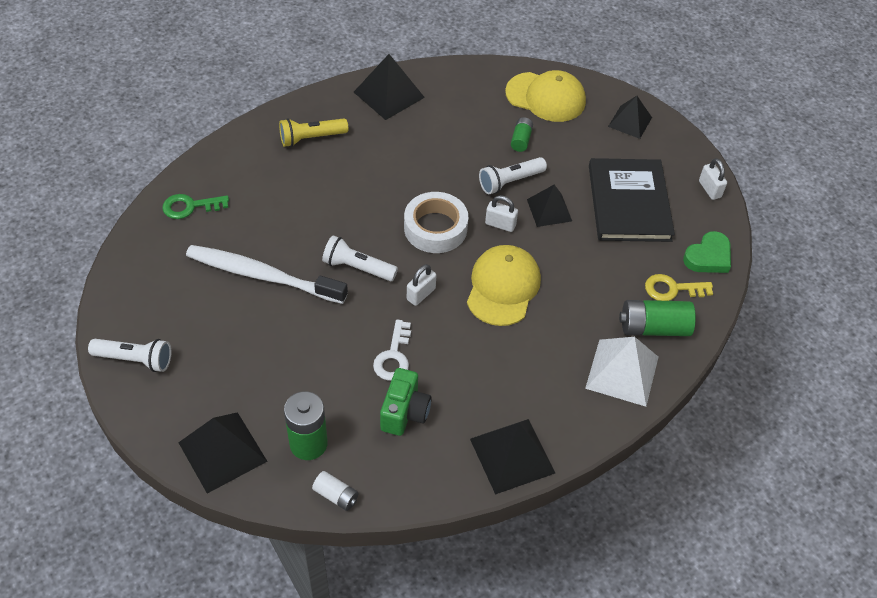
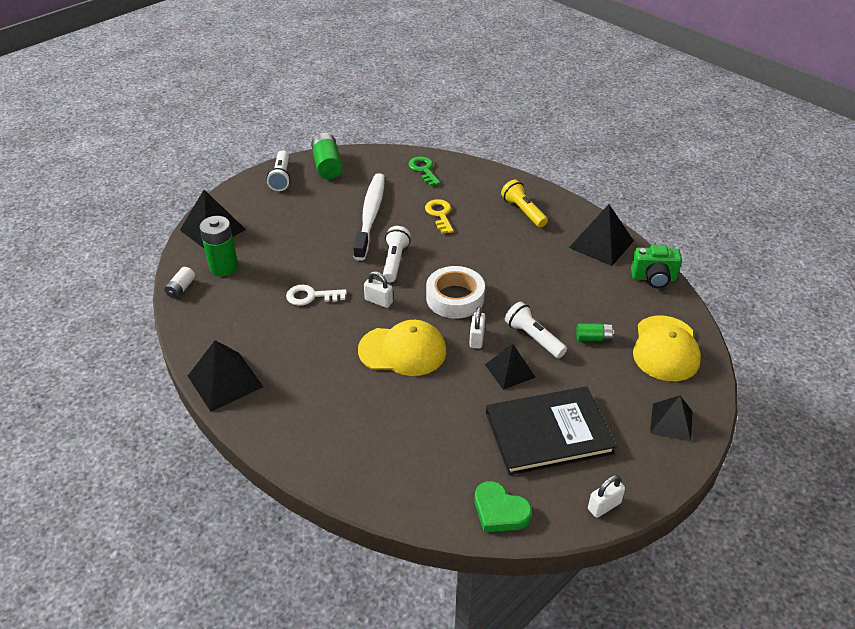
camera: 80 degrees right, 10 degrees down
green camera [380,368,432,436] -> green camera moved to [631,245,682,288]
white pyramid [585,337,658,407] -> none
green battery [619,300,696,336] -> green battery moved to [311,133,342,179]
yellow key [645,274,713,301] -> yellow key moved to [425,199,454,234]

